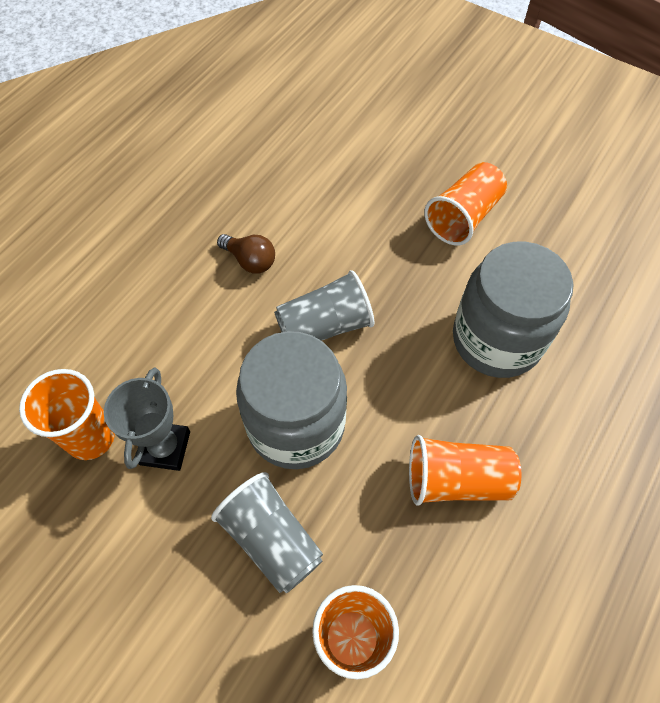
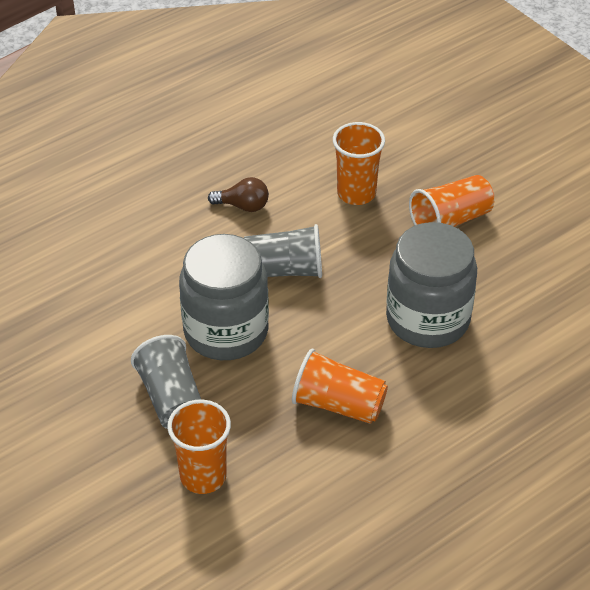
camera: 20 degrees right, 15 degrees down
orange cup [19,369,115,460] -> orange cup moved to [333,122,385,205]
grey trophy [104,368,190,471] -> none
brown light bulb [217,234,275,274] -> brown light bulb turned 45 degrees counterclockwise [208,177,269,212]

